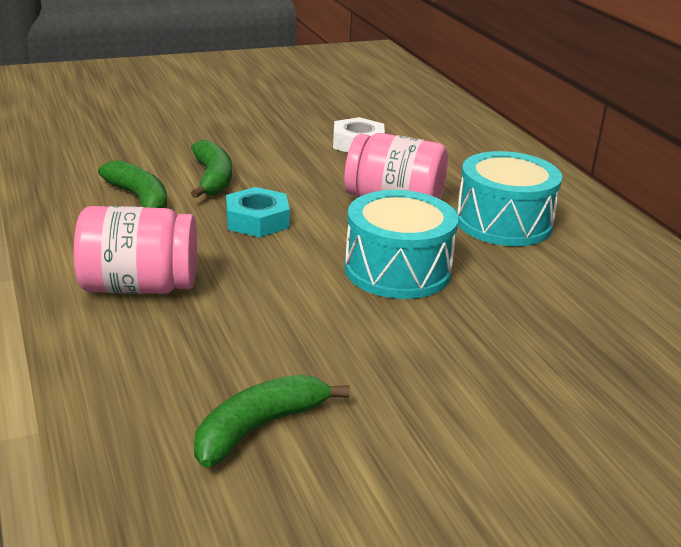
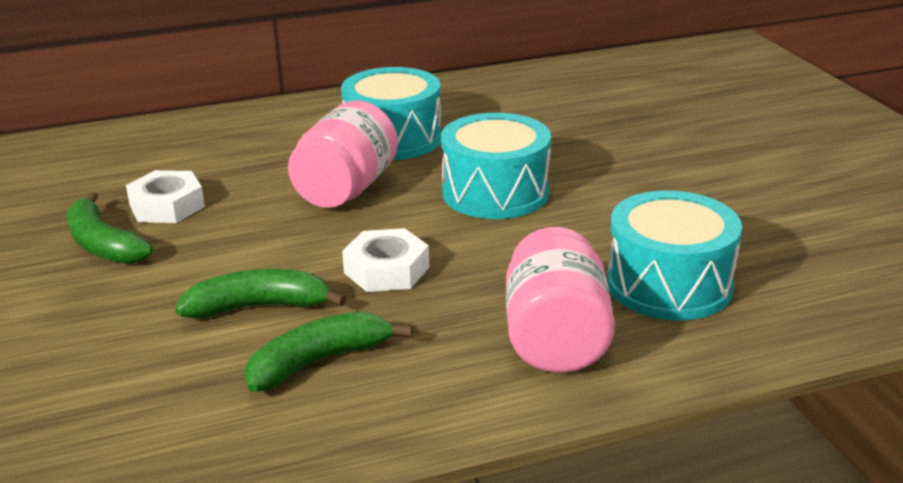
camera: 85 degrees left, 0 degrees up
green banana [194,374,350,468] -> green banana moved to [67,192,153,264]
turquoise nut [226,187,290,237] -> white nut [342,228,429,292]
none -> turquoise drum [607,190,742,321]

